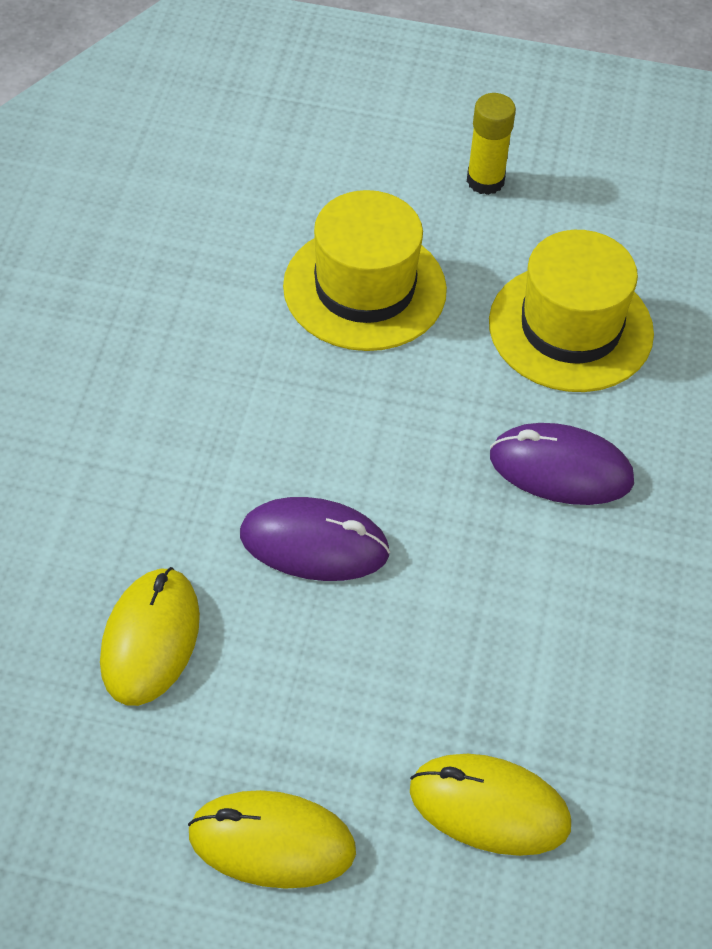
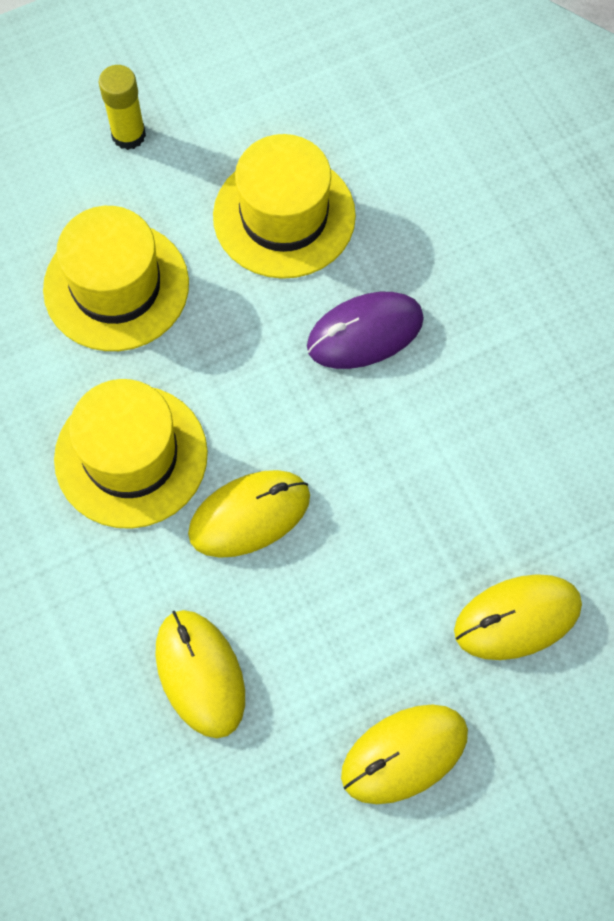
camera: 35 degrees left, 15 degrees up
purple mouse [240,497,390,581] -> yellow mouse [188,470,310,558]
none -> yellow hat [54,379,208,529]

